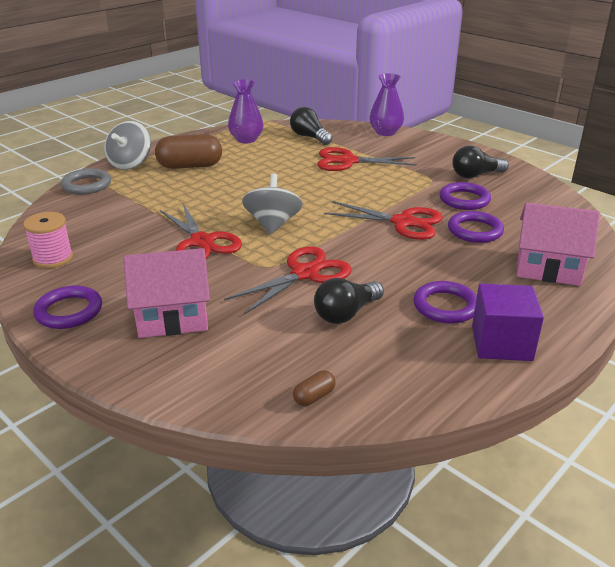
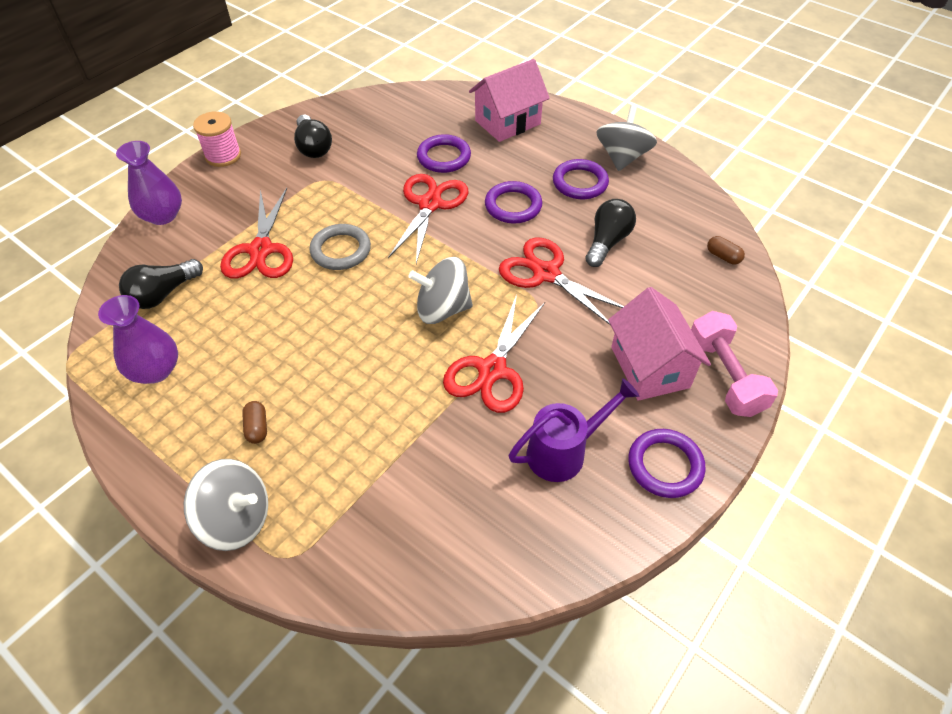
camera: 95 degrees left, 20 degrees up
pink spool [23,212,73,268] -> pink spool moved to [193,111,241,167]
grey ring [61,168,111,195] -> grey ring moved to [310,224,371,270]
brown capsule [155,134,222,169] -> brown capsule [242,401,267,444], size x0.44
red scissors [160,204,242,259] -> red scissors turned 150 degrees clockwise [443,295,545,413]
black light bulb [314,278,384,324] -> black light bulb turned 105 degrees counterclockwise [585,199,636,267]
purple ring [439,182,491,210] -> purple ring moved to [485,181,542,224]
purple cube [472,283,544,361] -> grey spinning top [596,105,657,171]
pink house [517,203,600,286] -> pink house turned 45 degrees clockwise [469,59,550,142]
none -> purple watering can [509,378,639,482]
none -> pink dumbbell [691,311,778,417]

